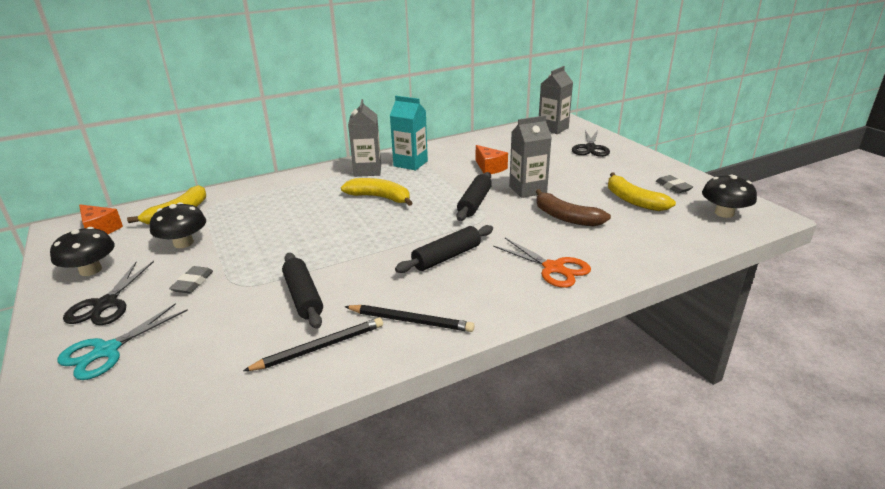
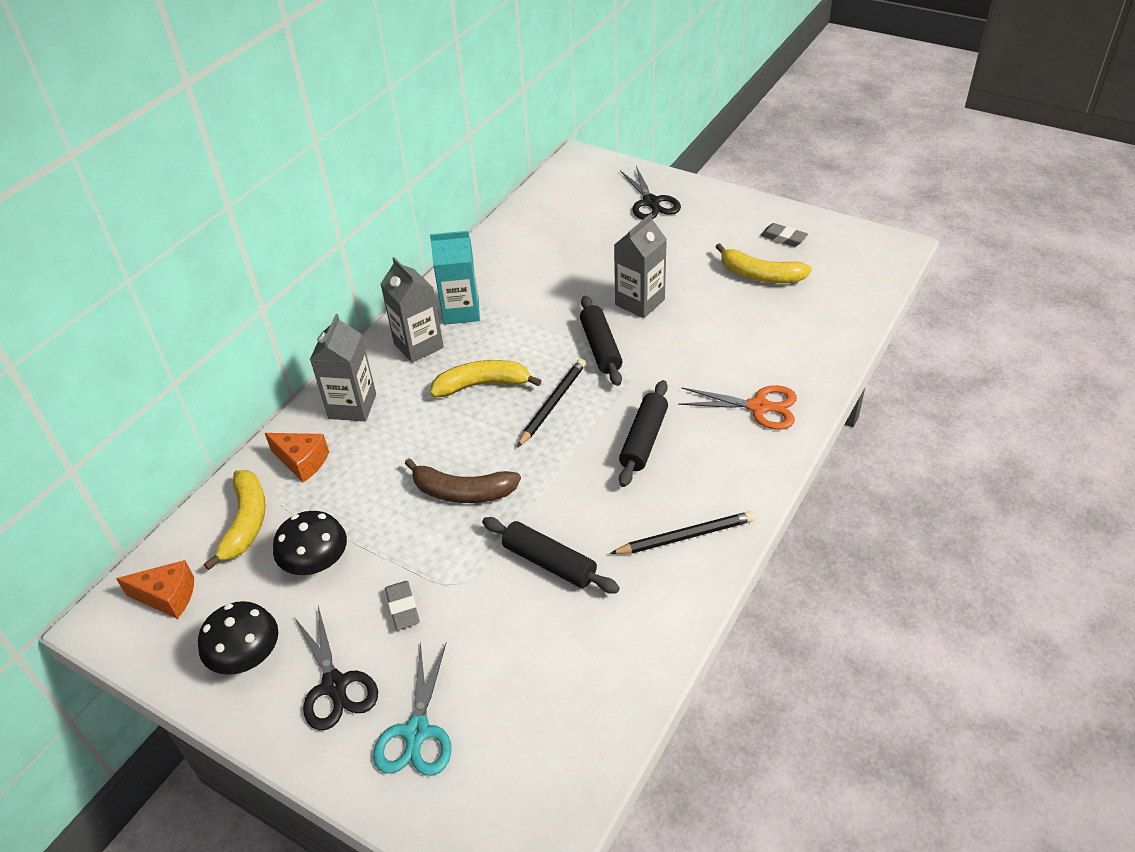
camera: 30 degrees left, 15 degrees up
black pencil [243,317,383,371] -> black pencil moved to [517,359,586,447]
orange cheese [476,145,508,174] -> orange cheese moved to [265,433,329,483]
brown banana [536,189,611,226] -> brown banana moved to [405,458,521,503]
grey carton [539,66,573,134] -> grey carton moved to [310,314,376,421]
black mushroom [702,174,757,218] -> none

